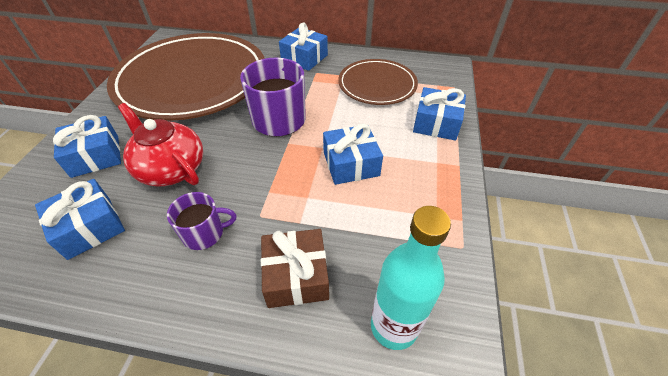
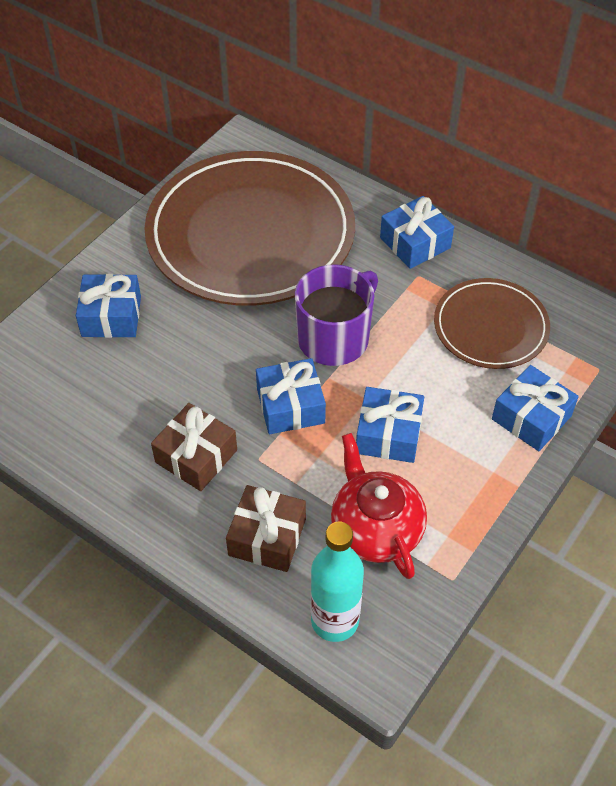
camera: 25 degrees right, 5 degrees up
blue gift [35,179,125,260] -> blue gift moved to [256,358,326,434]
red teapot [118,103,203,187] -> red teapot moved to [331,433,427,579]
purple mug [167,192,236,250] -> brown gift [151,403,237,491]

